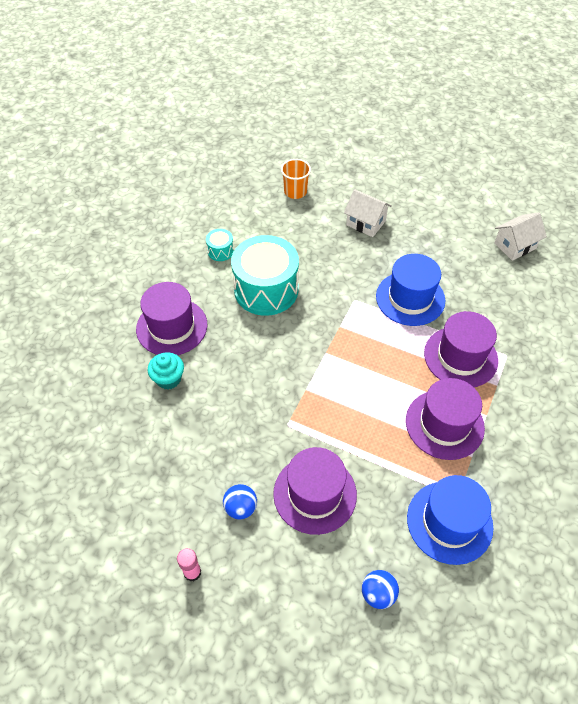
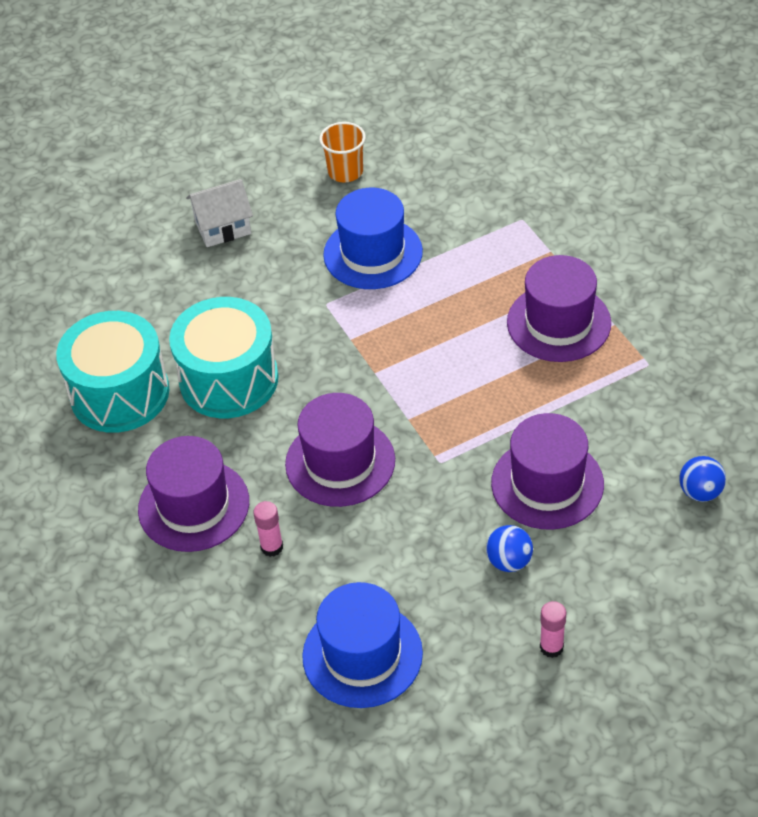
camera: 50 degrees left, 5 degrees down
turquoise cupcake [148,352,184,389] -> pink glue stick [253,501,283,557]
turquoise drum [206,229,234,261] -> turquoise drum [56,311,169,433], size x2.32
orange cup [281,159,311,199] -> orange cup moved to [319,122,366,182]
blue hat [407,475,493,565] -> blue hat moved to [302,582,423,708]
purple hat [424,311,498,387] -> purple hat moved to [285,393,395,507]
white house [494,212,547,261] -> none

